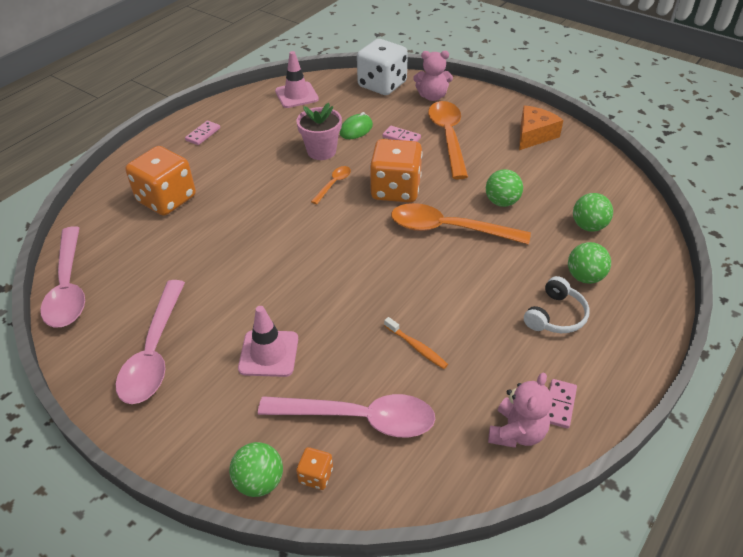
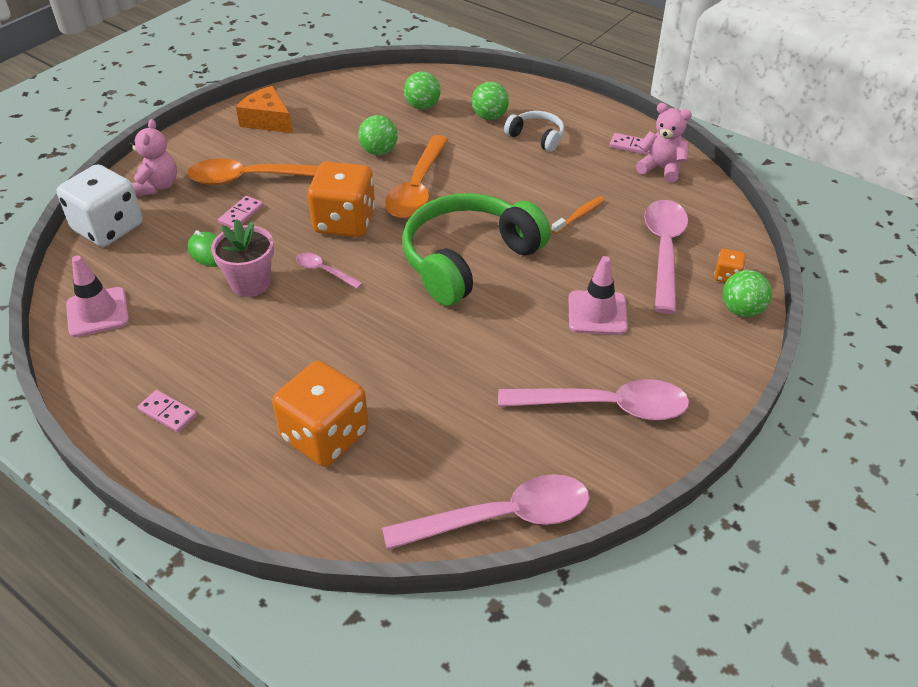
camera: 90 degrees left, 0 degrees up
orange spoon [311,166,351,204] -> pink spoon [296,252,363,289]
none -> green headphones [402,193,551,306]

